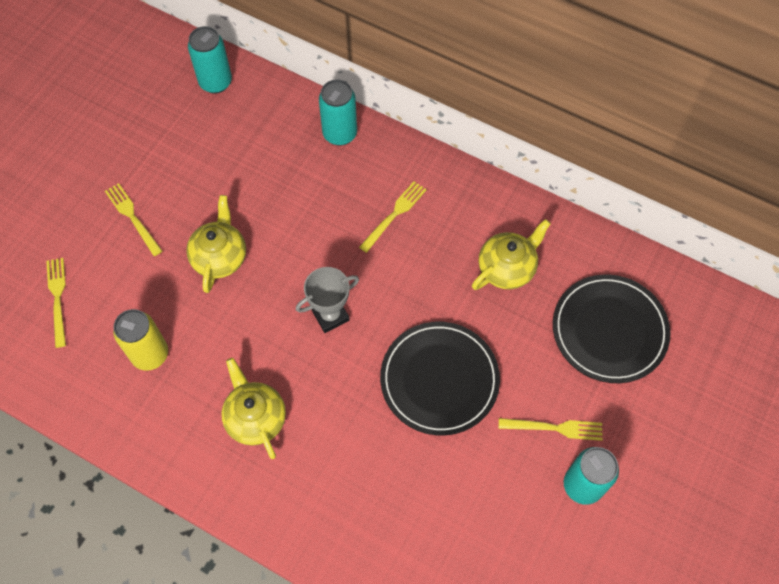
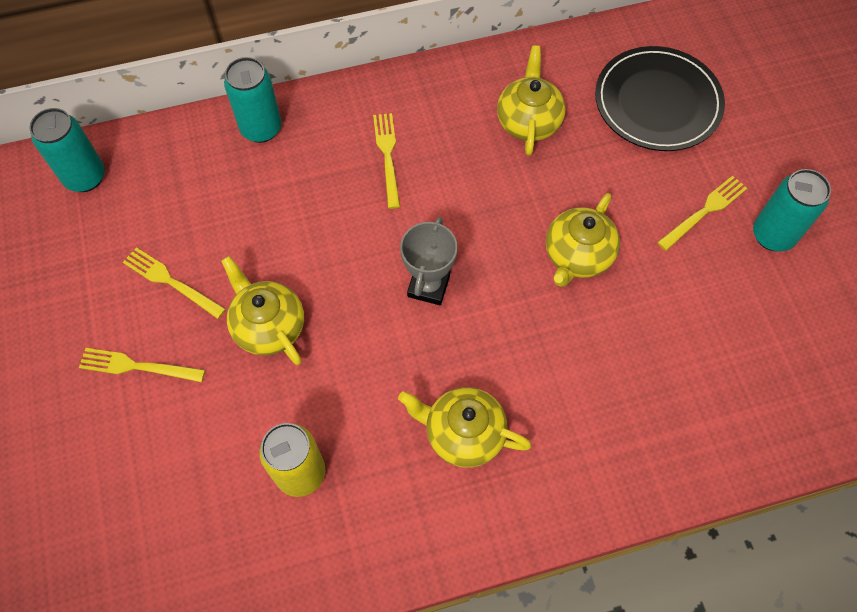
camera: 45 degrees left, 0 degrees up
yellow fork [46,258,66,348] -> yellow fork moved to [123,247,226,319]
black plate [380,322,500,435] -> yellow teapot [546,193,620,287]

